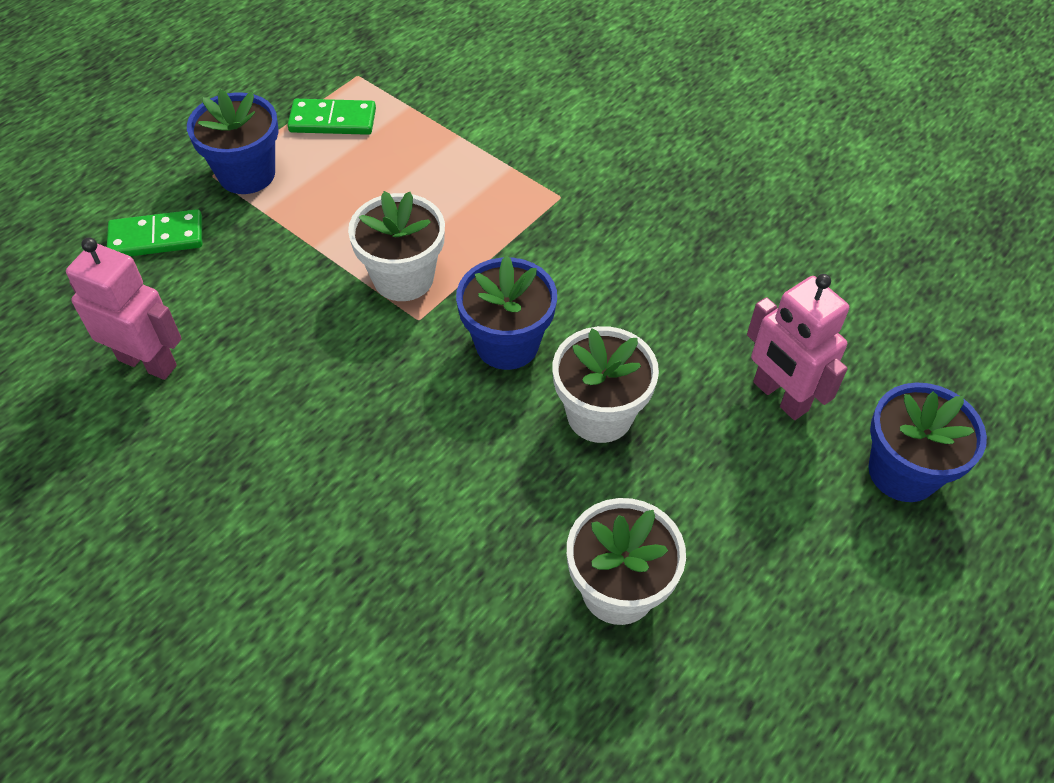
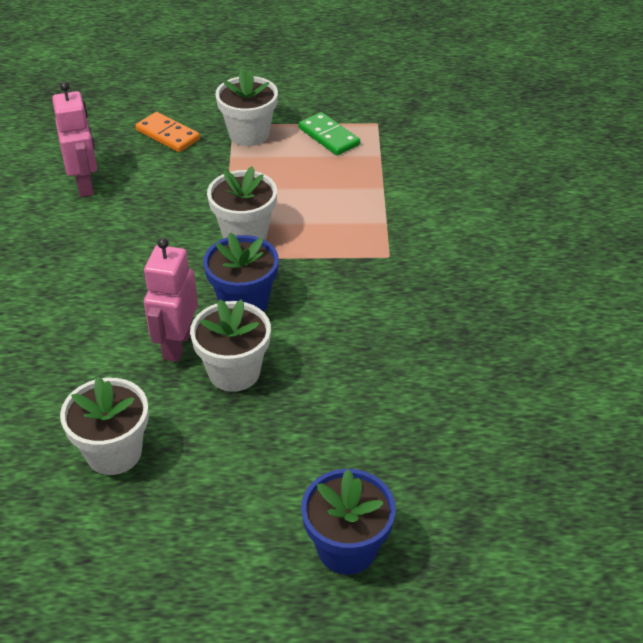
camera: 50 degrees right, 10 degrees down
green domino [107,209,202,256] -> orange domino [135,112,200,152]
blue flower pot [187,89,279,194] -> white flower pot [215,70,278,146]
pink robot [747,274,849,420] -> pink robot moved to [144,238,198,362]

